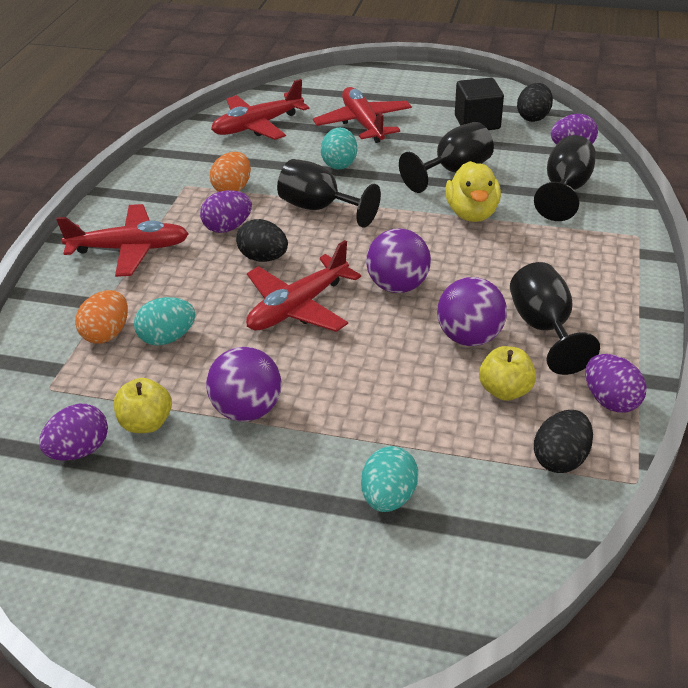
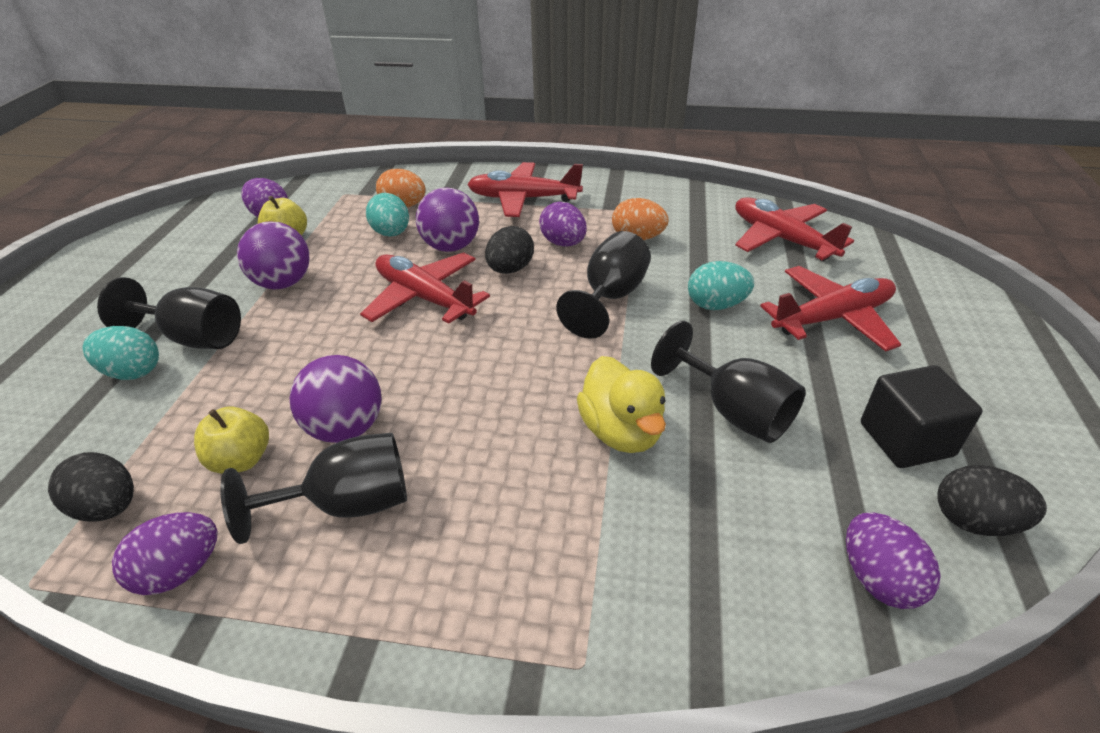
camera: 85 degrees right, 0 degrees up
red plane [56,204,189,277] -> red plane turned 105 degrees clockwise [467,162,583,217]
purple ball [366,228,431,293] -> purple ball moved to [416,188,479,252]
yellow duck [445,161,501,222] -> yellow duck turned 105 degrees counterclockwise [577,356,666,453]
black goblet [534,135,596,221] -> black goblet moved to [97,277,241,349]

